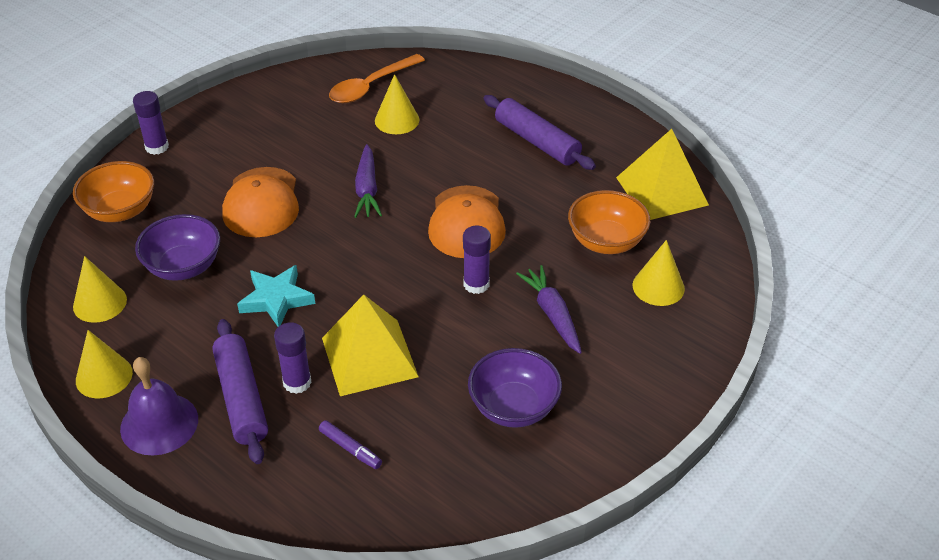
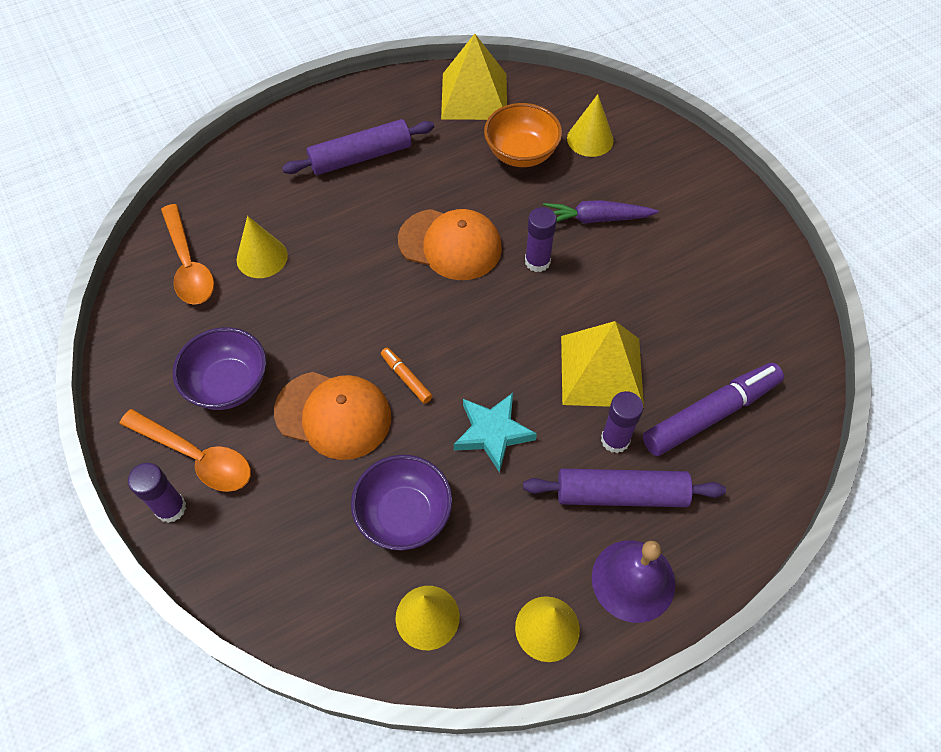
camera: 70 degrees left, 15 degrees up
orange bowl [73,161,154,222] -> none
purple marker [319,420,382,469] -> purple marker [643,363,784,456], size x2.15
purple carrot [354,144,382,218] -> none
purple bowl [468,348,562,428] -> purple bowl moved to [173,327,267,410]
none -> orange spoon [120,409,251,492]
none -> orange marker [381,348,433,404]

